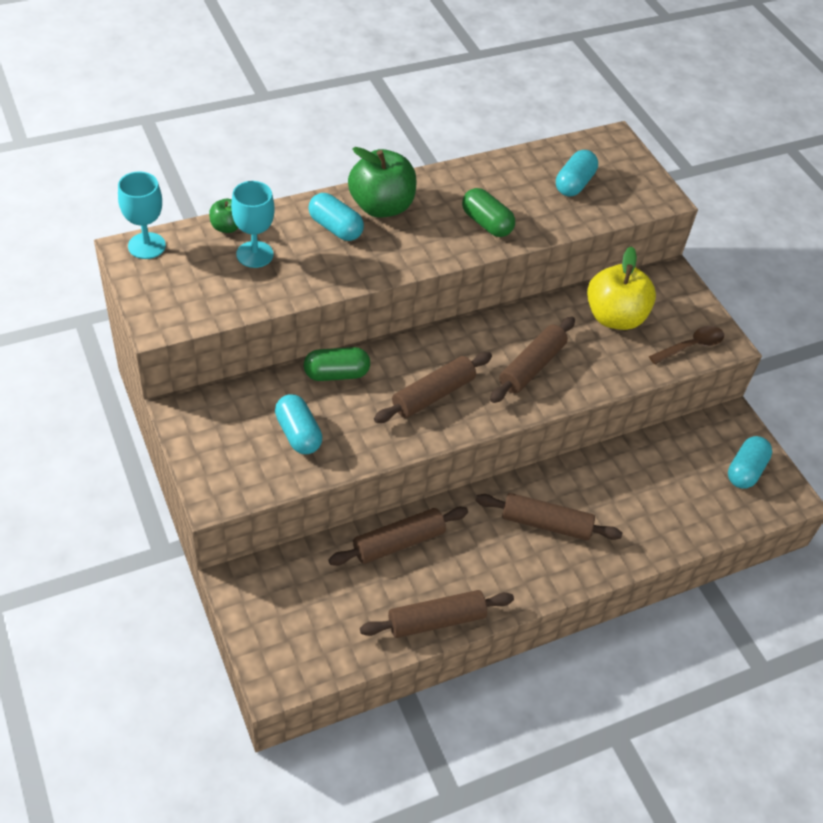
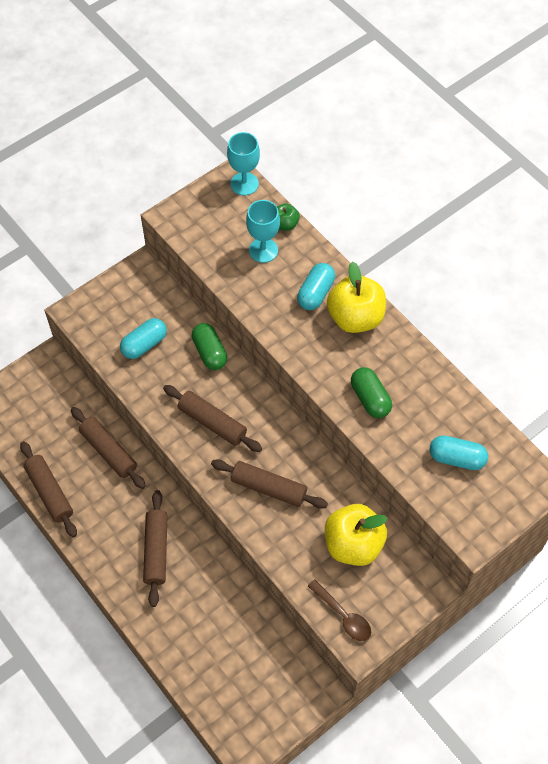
camera: 80 degrees right, 10 degrees up
green apple [348,147,417,218] -> yellow apple [327,261,386,333]
green capsule [462,188,515,237] -> green capsule turned 60 degrees counterclockwise [351,367,392,418]
turquoise capsule [728,436,772,489] -> none

